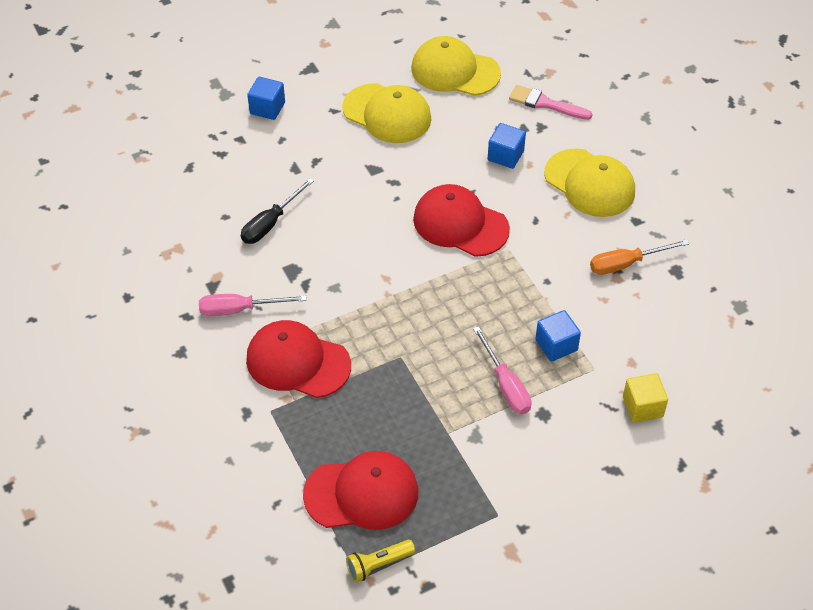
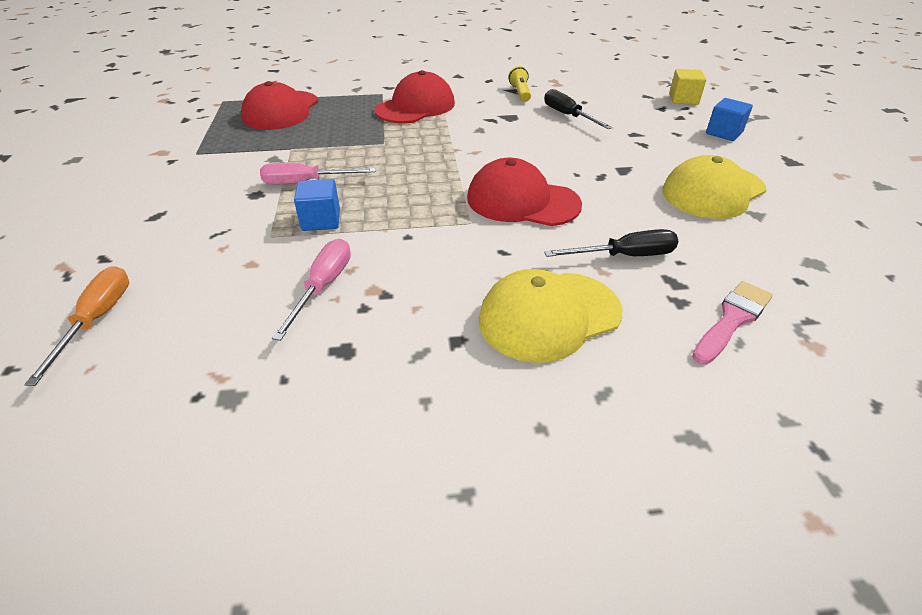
camera: 110 degrees right, 10 degrees down
pink screwdriver [199,294,307,316] -> pink screwdriver moved to [272,239,351,341]
yellow flashlight [346,540,415,582] -> yellow flashlight moved to [509,66,531,102]
yellow cap [411,36,501,96] -> none
red cap [413,184,510,257] -> red cap turned 120 degrees counterclockwise [467,158,582,226]
blue cube [488,123,526,169] -> black screwdriver [544,229,678,257]
orange screwdriver [590,239,689,275] -> orange screwdriver moved to [24,266,129,386]
yellow cube [623,373,668,423] -> yellow cube moved to [669,69,706,105]

